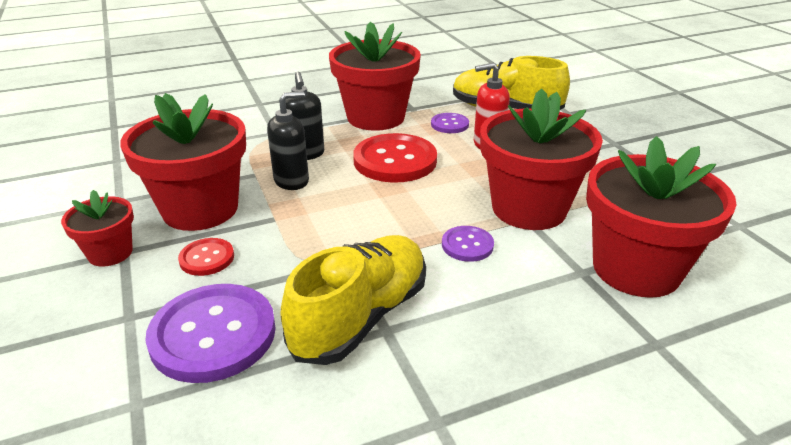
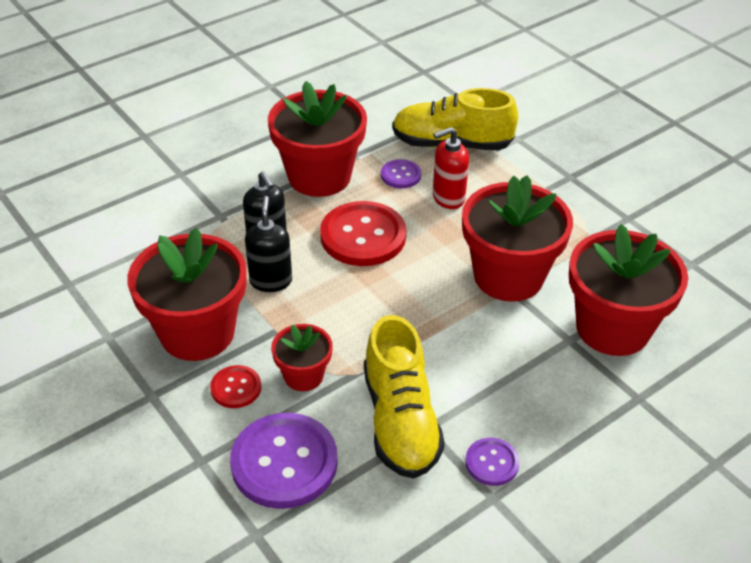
camera: 15 degrees left, 10 degrees up
red flower pot [61,190,134,267] -> red flower pot moved to [271,324,333,391]
black soap dispenser [267,91,309,190] -> black soap dispenser turned 45 degrees counterclockwise [245,196,292,292]
yellow shoe [281,235,426,365] -> yellow shoe turned 150 degrees clockwise [364,315,445,479]
purple button [442,226,494,262] -> purple button moved to [465,438,520,486]

